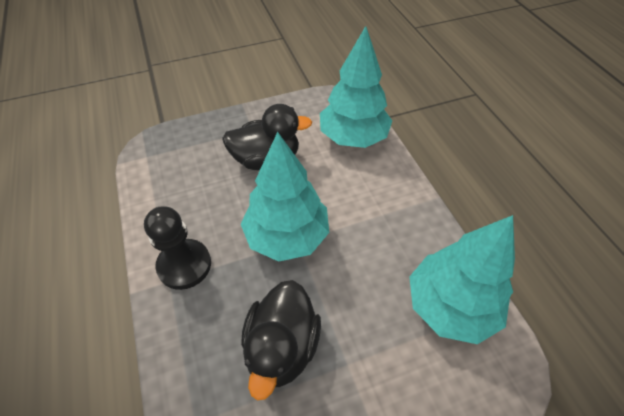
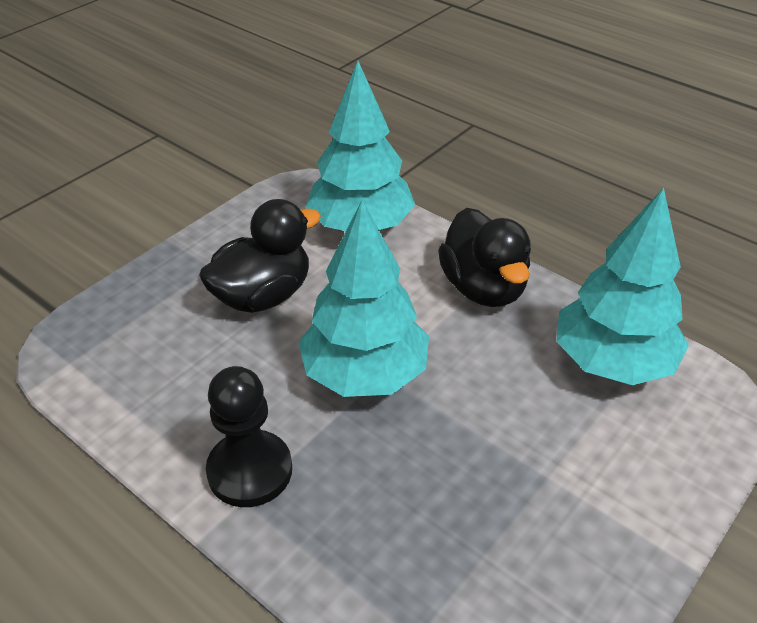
camera: 30 degrees left, 10 degrees down
black duck [241,280,321,400] -> black duck moved to [438,208,531,307]

